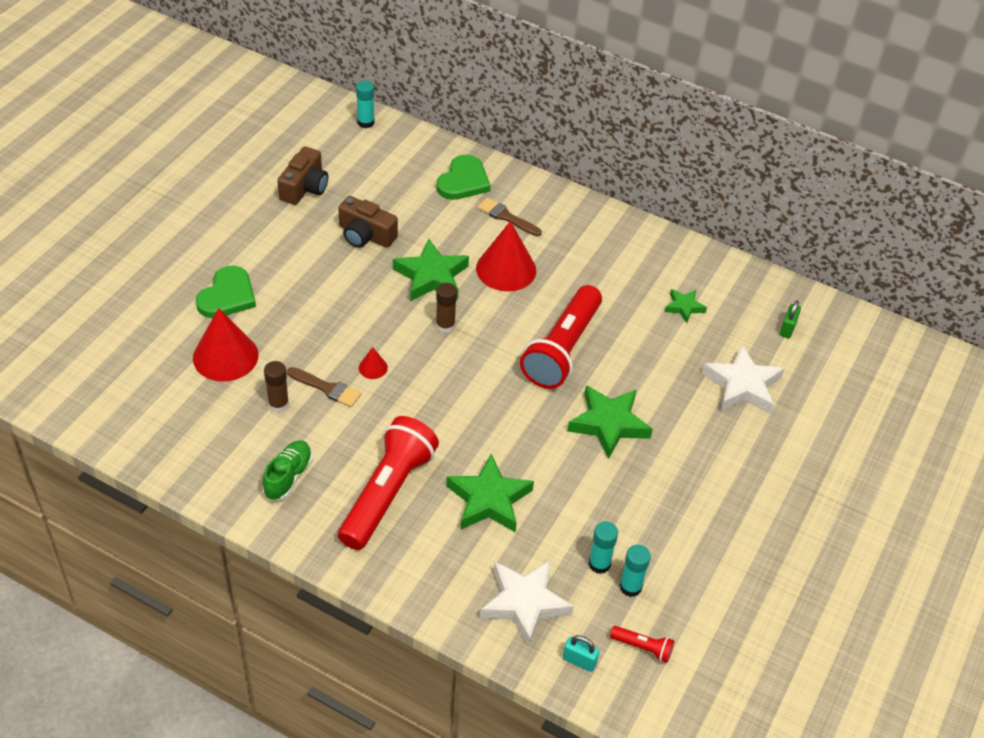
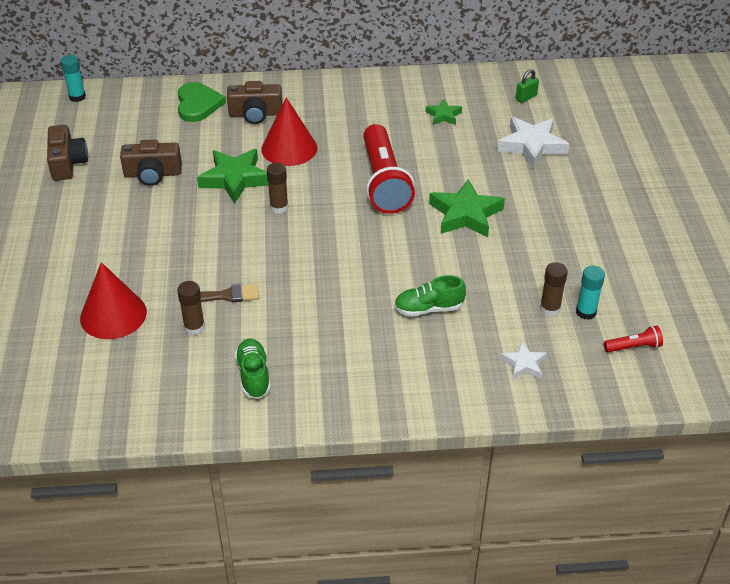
camera: 30 degrees left, 5 degrees down
green heart [196,266,256,318] -> none
red flashlight [338,416,439,550] -> none
red cone [359,347,388,379] -> none
green star [446,454,534,533] -> green shoe [394,275,466,317]
brown brush [477,197,542,236] -> brown camera [227,81,282,124]
white star [480,560,574,646] -> white star [500,342,547,380], size x0.54
turquoise padlock [563,635,599,672] -> none
turquoise glue stick [588,521,618,574] -> brown glue stick [540,262,568,316]
green padlock [780,300,801,338] -> green padlock turned 60 degrees clockwise [516,69,539,103]

